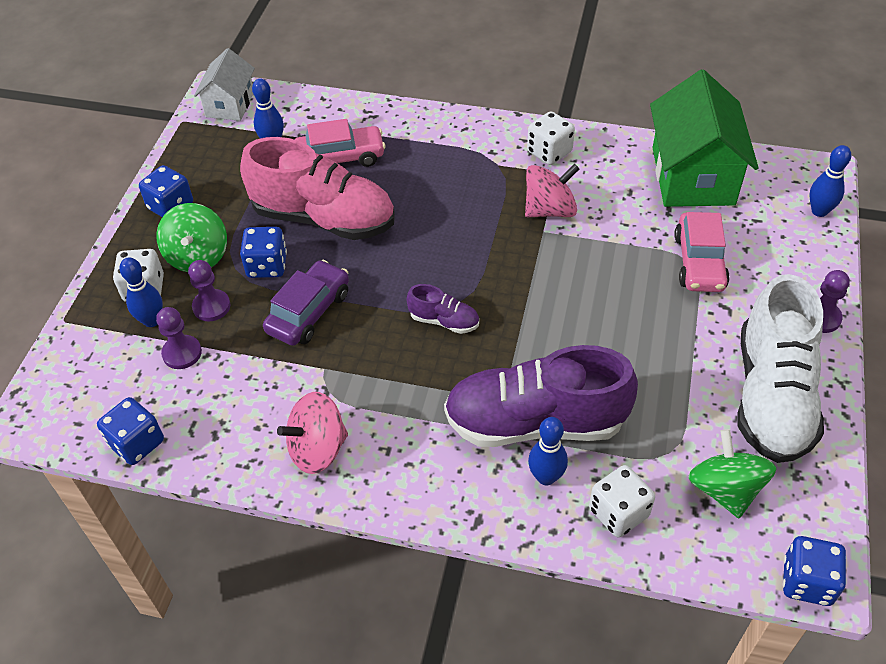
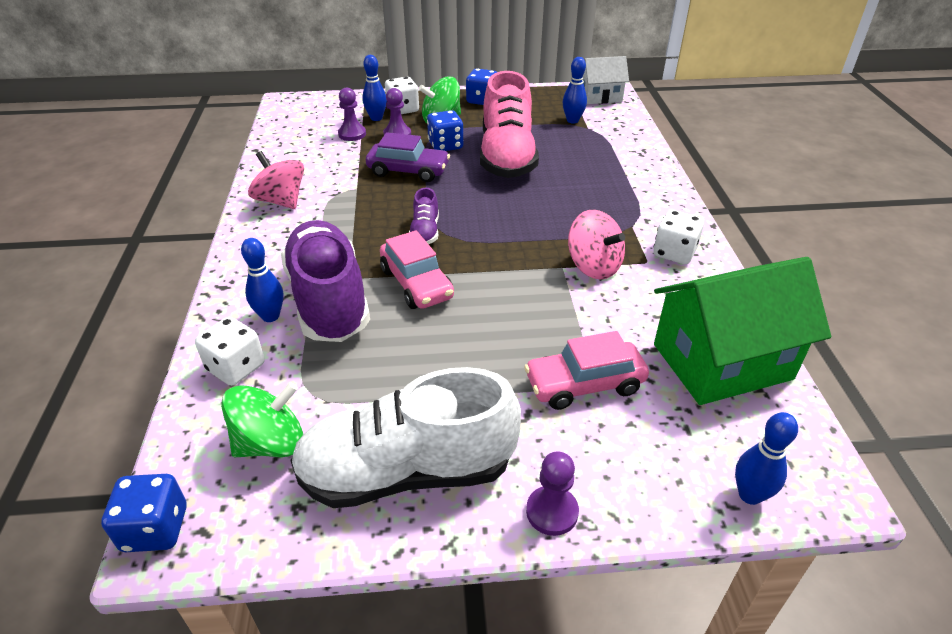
camera: 70 degrees right, 10 degrees down
blue dice [97,397,164,465] -> none
pink car [295,119,385,167] -> pink car moved to [380,230,454,309]

